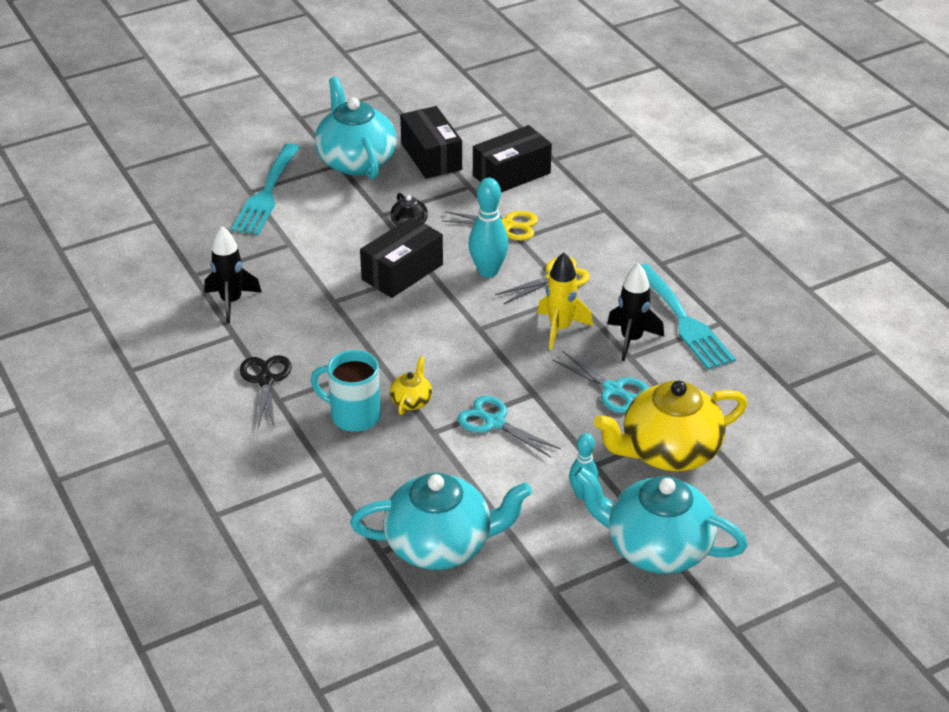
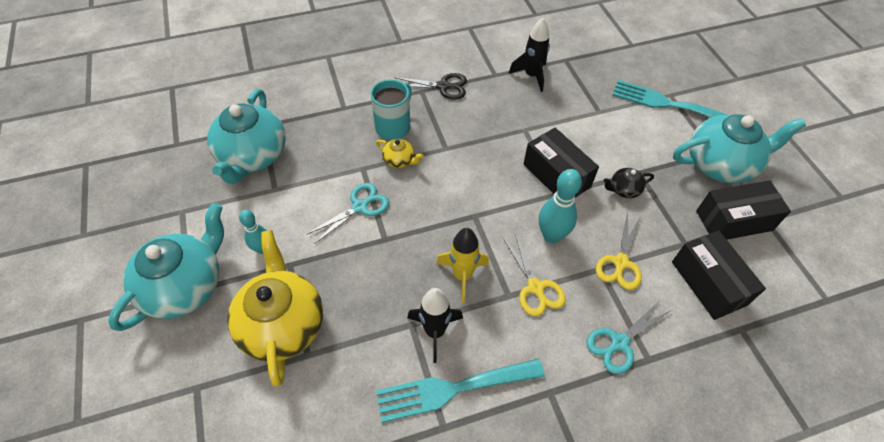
camera: 100 degrees right, 15 degrees up
turquoise scissors [552,350,649,413] -> turquoise scissors moved to [586,302,672,374]

